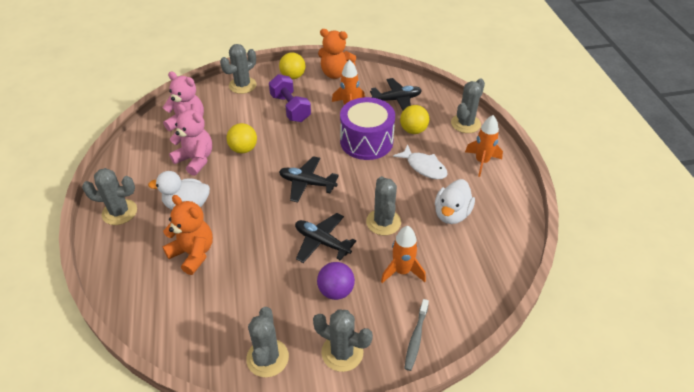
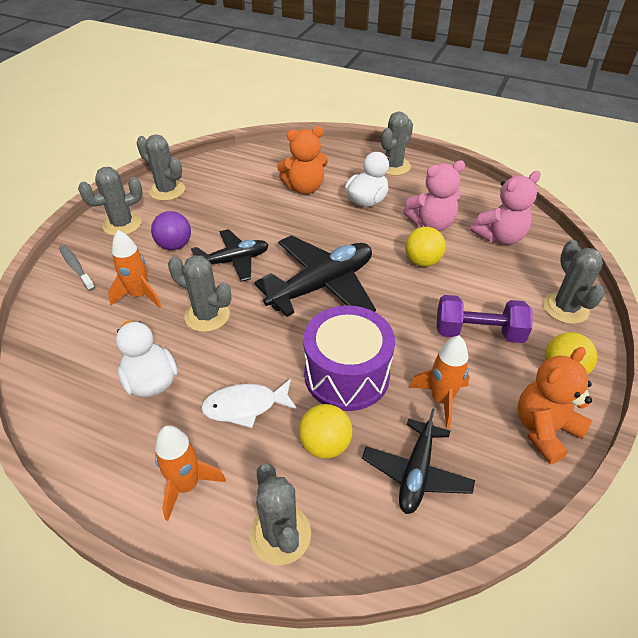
camera: 125 degrees right, 0 degrees up
black plane [279,156,339,202] -> black plane [254,235,376,317], size x1.63

